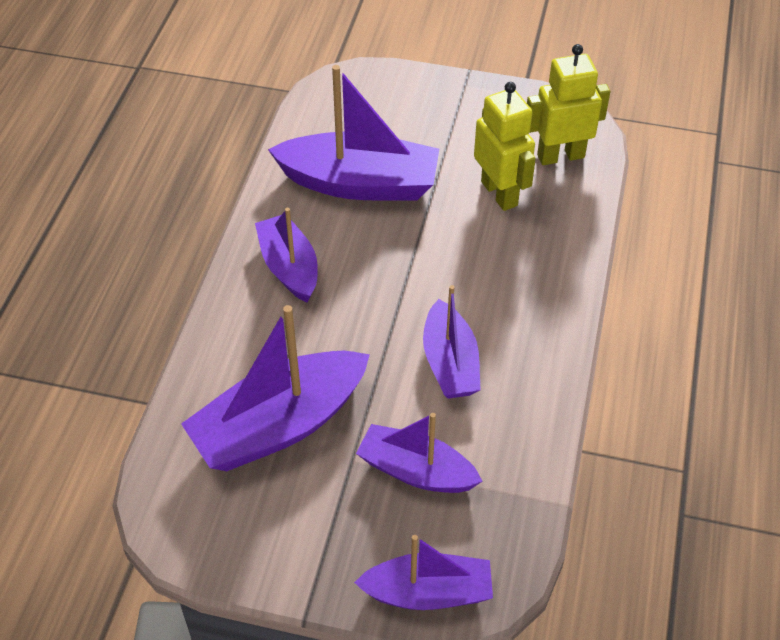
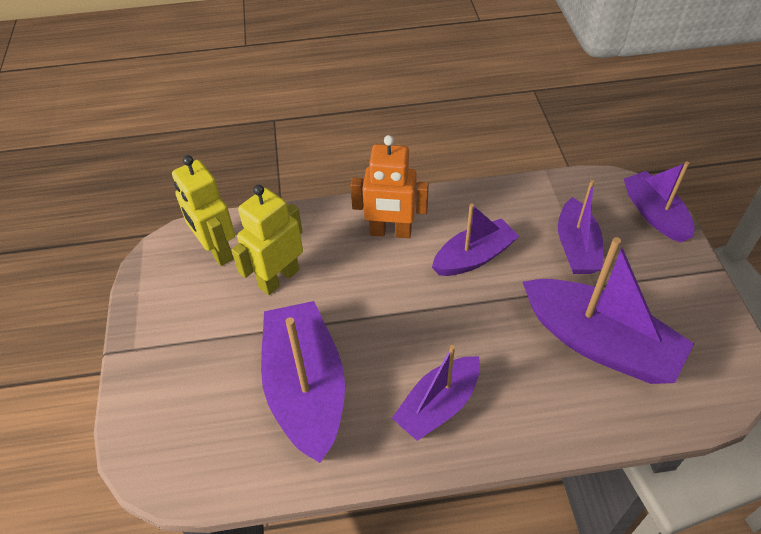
camera: 110 degrees left, 0 degrees up
none -> orange robot [350,135,429,238]

